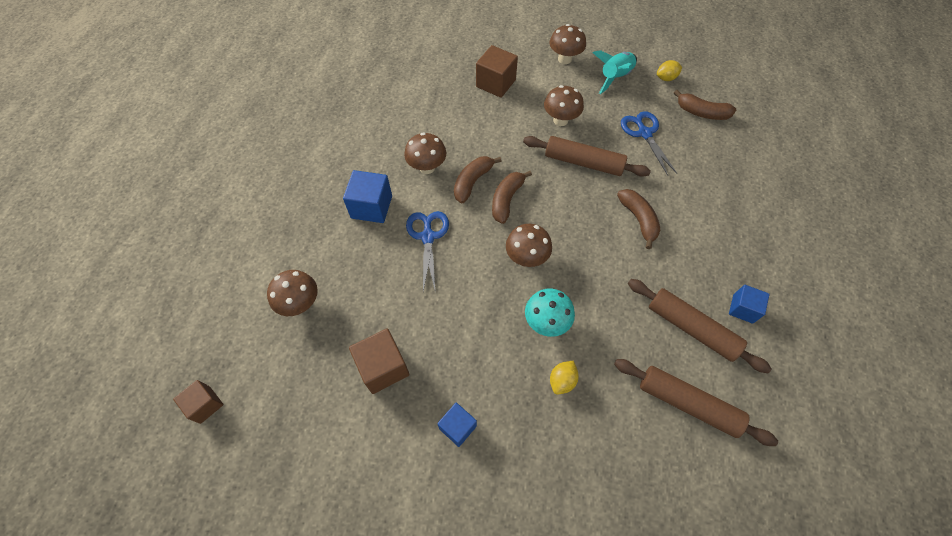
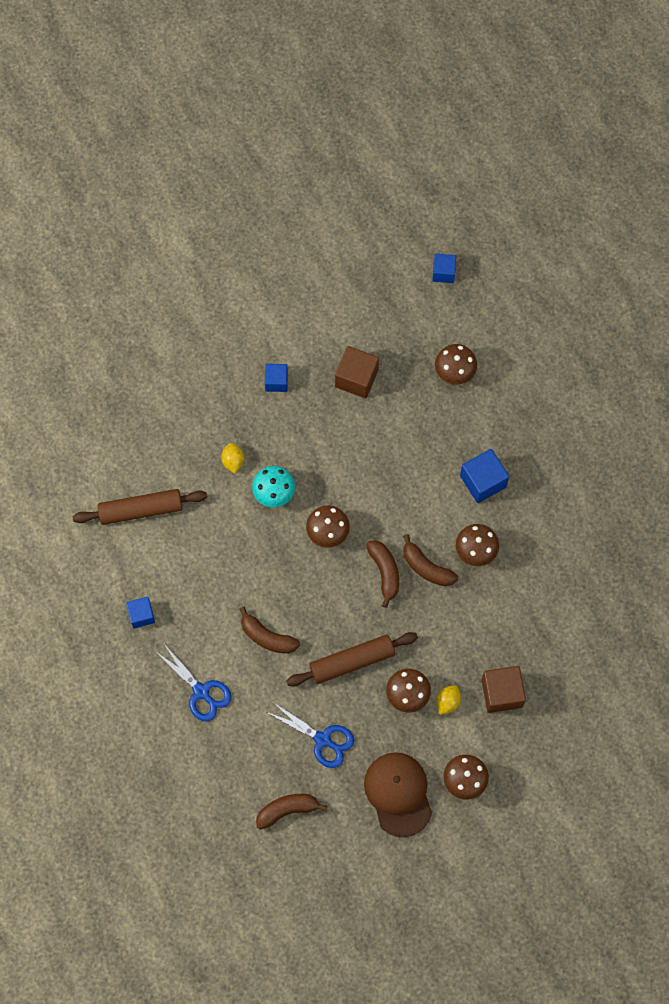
camera: 140 degrees right, 10 degrees up
brown cube [173,380,224,424] -> blue cube [432,254,456,283]
blue scissors [406,211,449,293] -> blue scissors moved to [155,644,231,721]
brown banana [454,156,502,203] -> brown banana turned 135 degrees clockwise [403,534,458,586]
turquoise rocket [593,50,637,94] -> brown cap [364,752,432,837]
brown rolling pin [628,279,772,373] -> none
yellow lemon [657,60,682,81] -> yellow lemon moved to [436,685,461,715]

